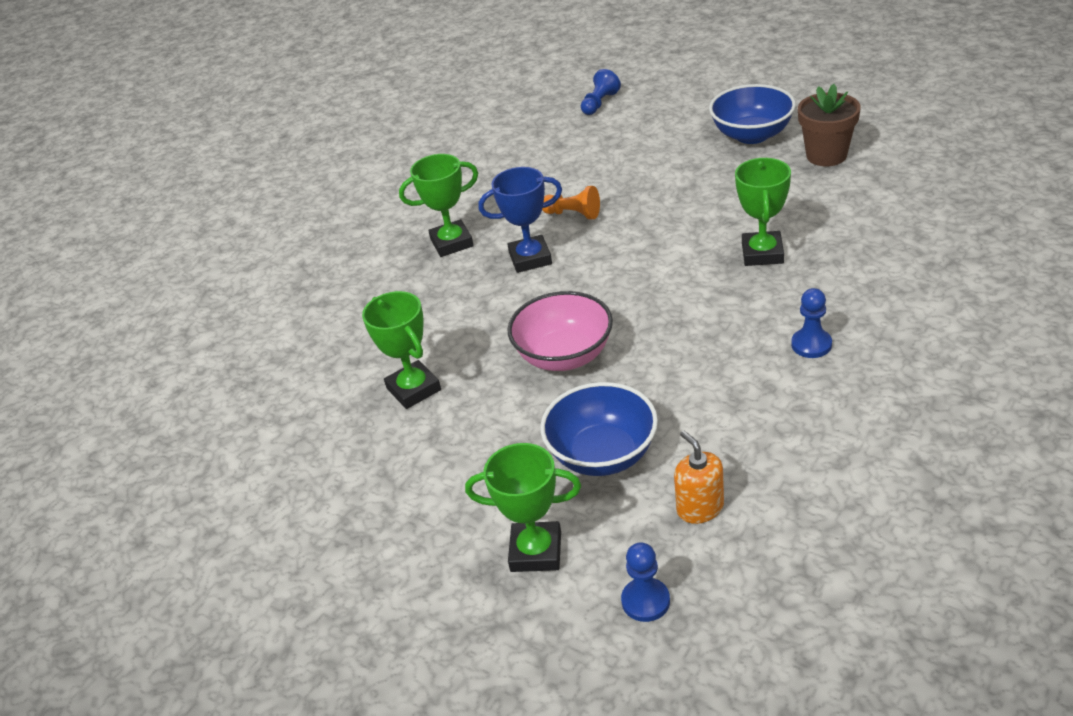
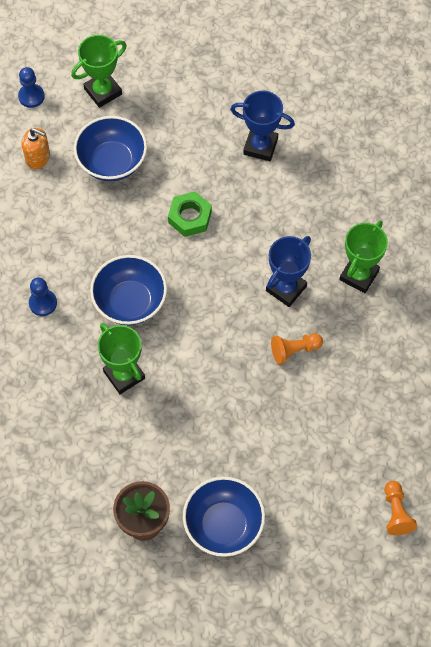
camera: 135 degrees right, 25 degrees up
green trophy [362,291,441,409] -> blue trophy [230,91,295,161]
pink bowl [508,291,613,371] -> green nut [168,191,212,237]
blue pawn [581,69,621,115] -> orange pawn [384,481,417,535]
none -> blue bowl [90,255,167,325]

